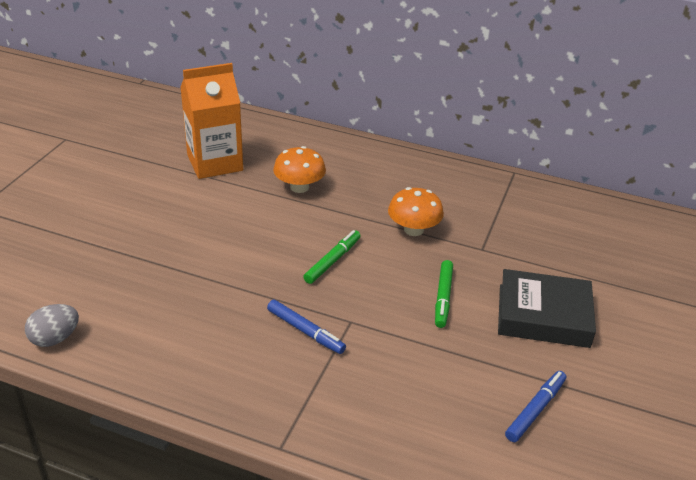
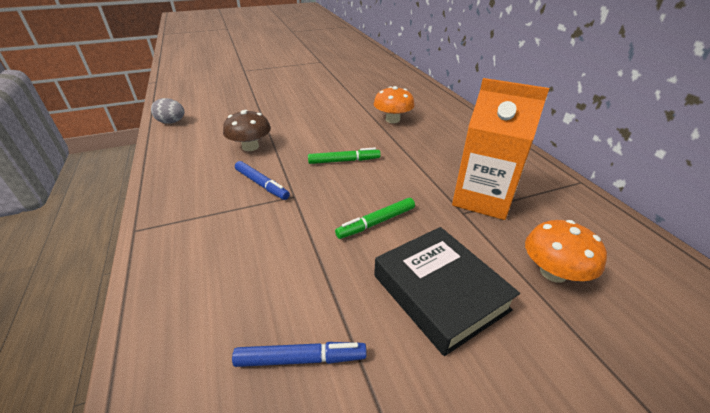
camera: 50 degrees right, 0 degrees up
orange carton [180,63,243,179] -> orange carton moved to [452,78,549,220]
blue marker [267,300,346,354] -> blue marker turned 45 degrees counterclockwise [235,161,290,200]
orange mushroom [388,187,444,236] -> orange mushroom moved to [525,220,607,283]
none -> brown mushroom [223,110,271,151]

